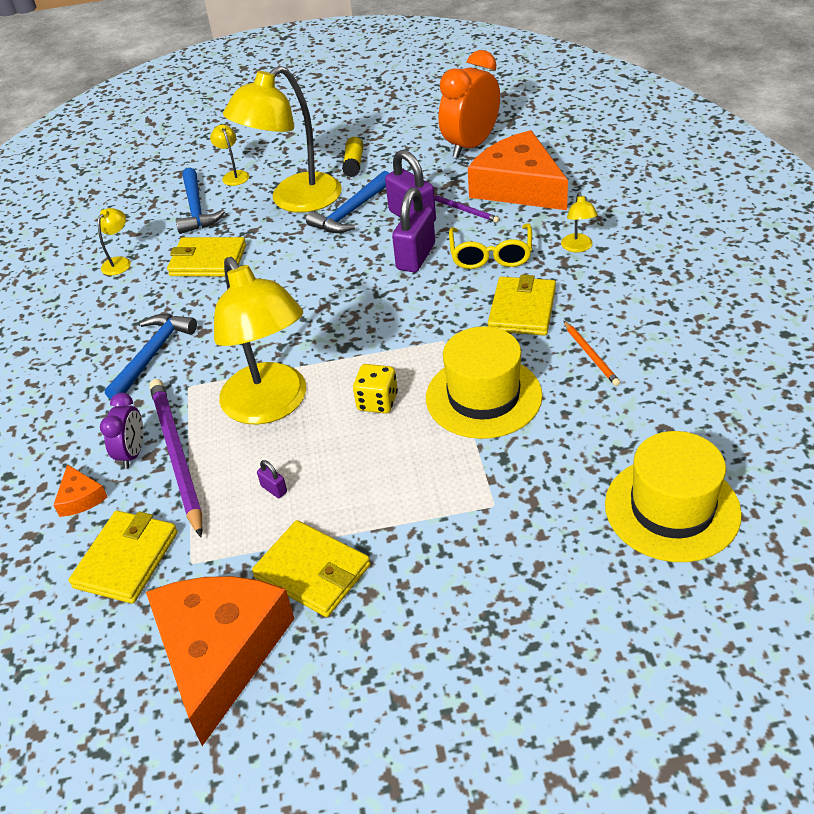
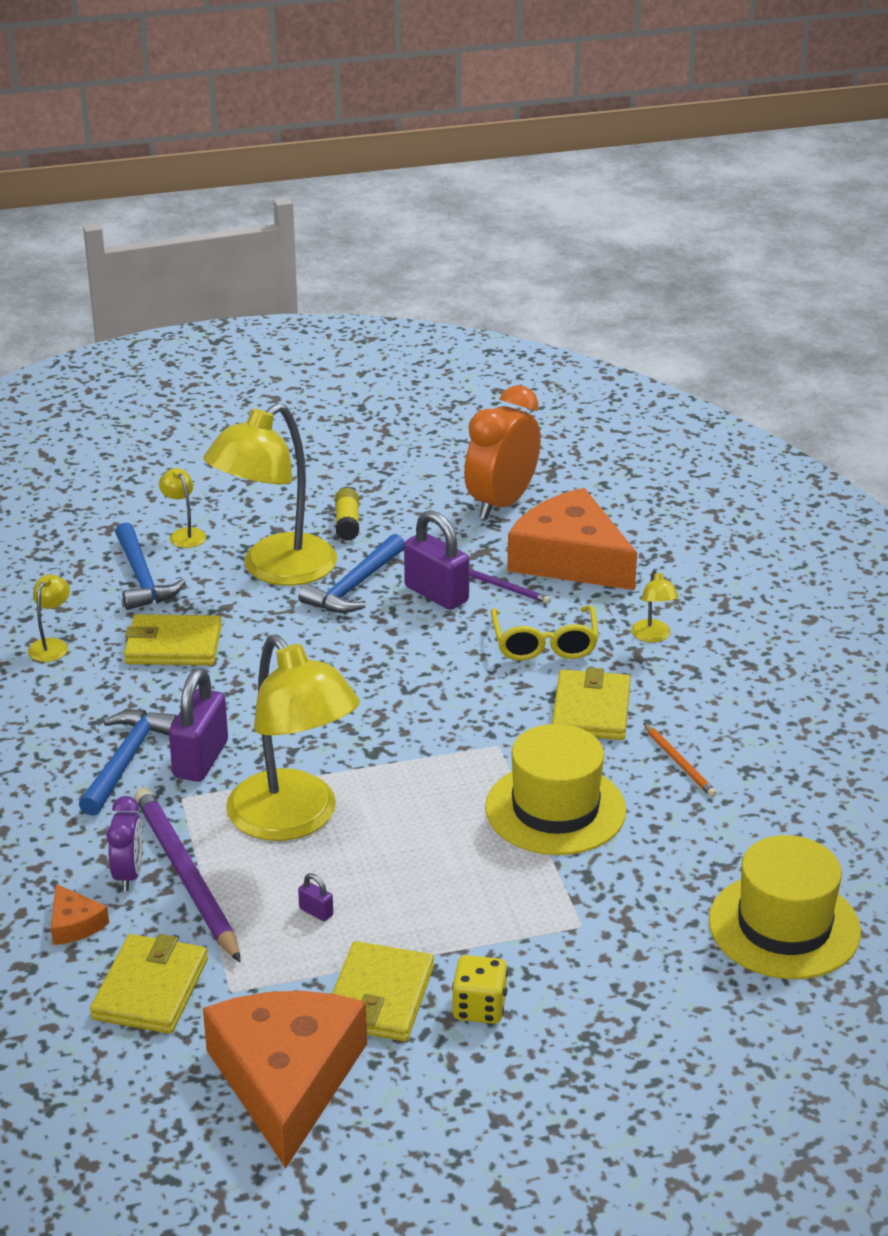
camera: 10 degrees left, 10 degrees down
yellow wallet [252,520,370,617] -> yellow wallet turned 75 degrees clockwise [332,941,434,1041]
yellow dice [353,364,398,414] -> yellow dice moved to [452,955,508,1024]
purple padlock [392,187,435,272] -> purple padlock moved to [169,668,228,782]

